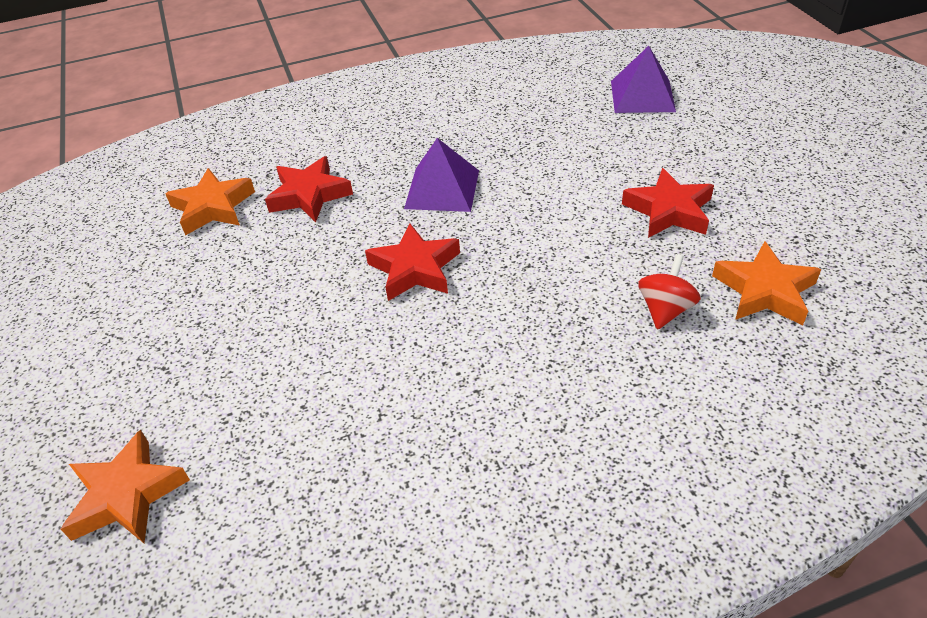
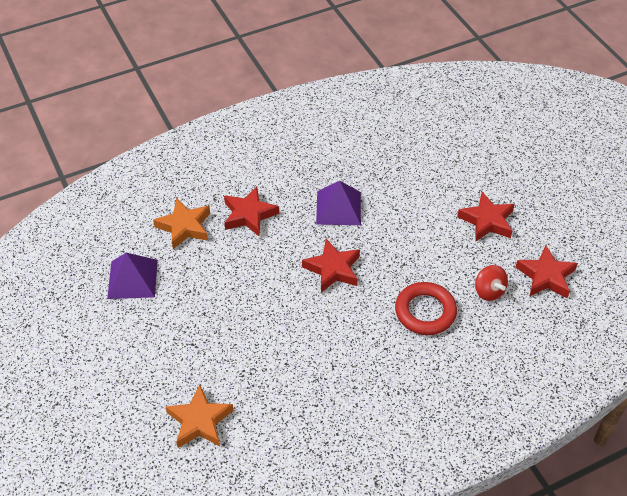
camera: 10 degrees left, 5 degrees up
purple pyramid [611,46,676,113] -> purple pyramid moved to [107,253,158,299]
red spinning top [638,254,701,330] -> red spinning top turned 135 degrees clockwise [475,265,508,301]
orange star [712,241,821,325] -> red star [515,245,578,298]
none -> red ring [395,282,457,335]

